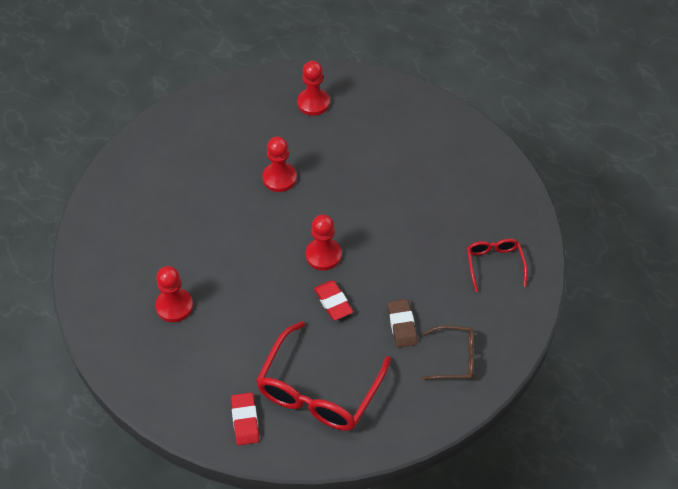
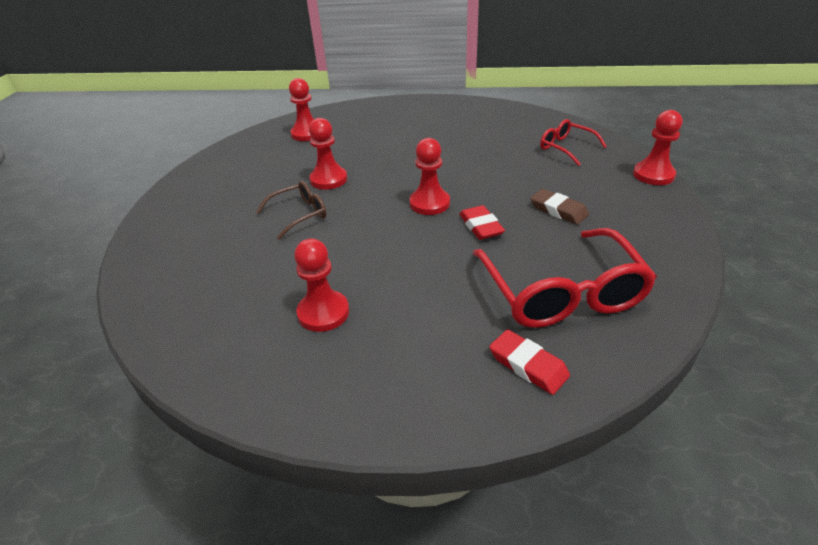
camera: 35 degrees left, 15 degrees down
red eraser [314,280,353,320] -> red eraser turned 45 degrees clockwise [459,205,505,240]
brown glasses [421,326,474,380] -> brown glasses moved to [256,181,326,240]
none -> red pawn [633,110,682,185]

